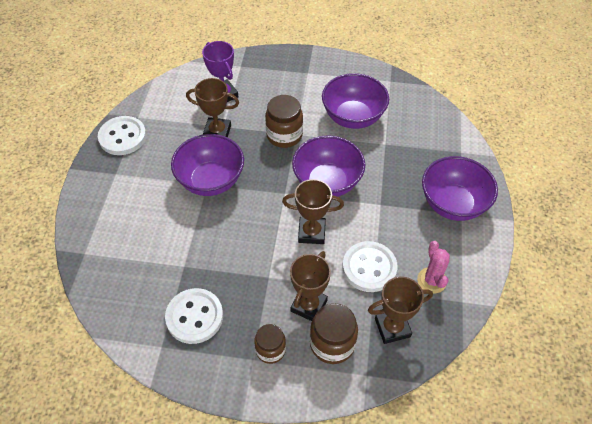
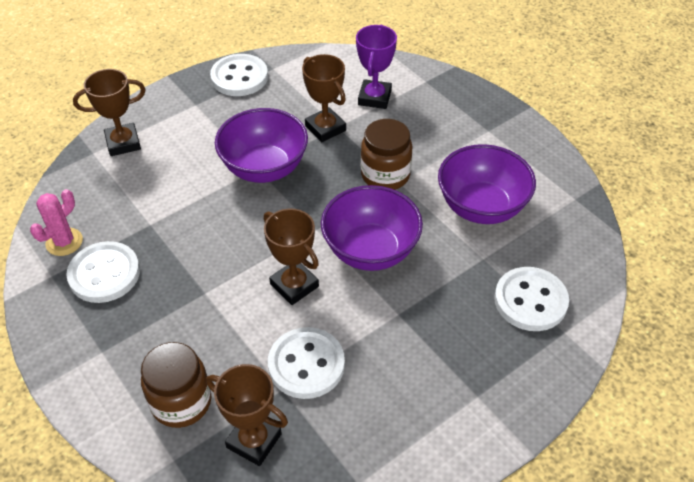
camera: 45 degrees right, 5 degrees down
brown jar [254,324,286,364] -> none
brown trophy [290,251,331,321] -> brown trophy moved to [73,69,146,156]
pink cactus [417,241,450,294] -> pink cactus moved to [30,189,83,256]
purple bowl [422,156,498,221] -> none
none -> white button [494,267,569,331]

